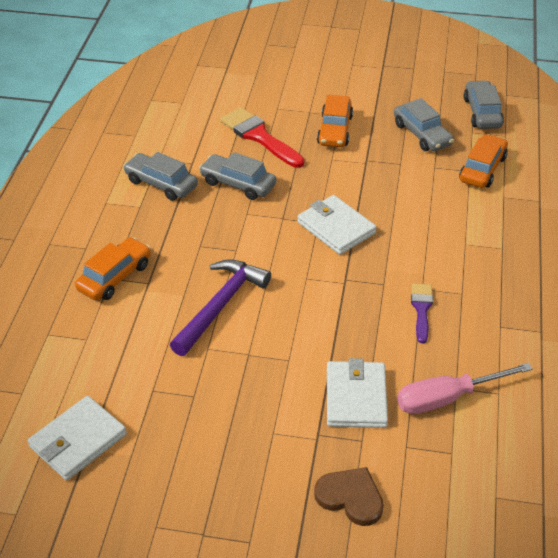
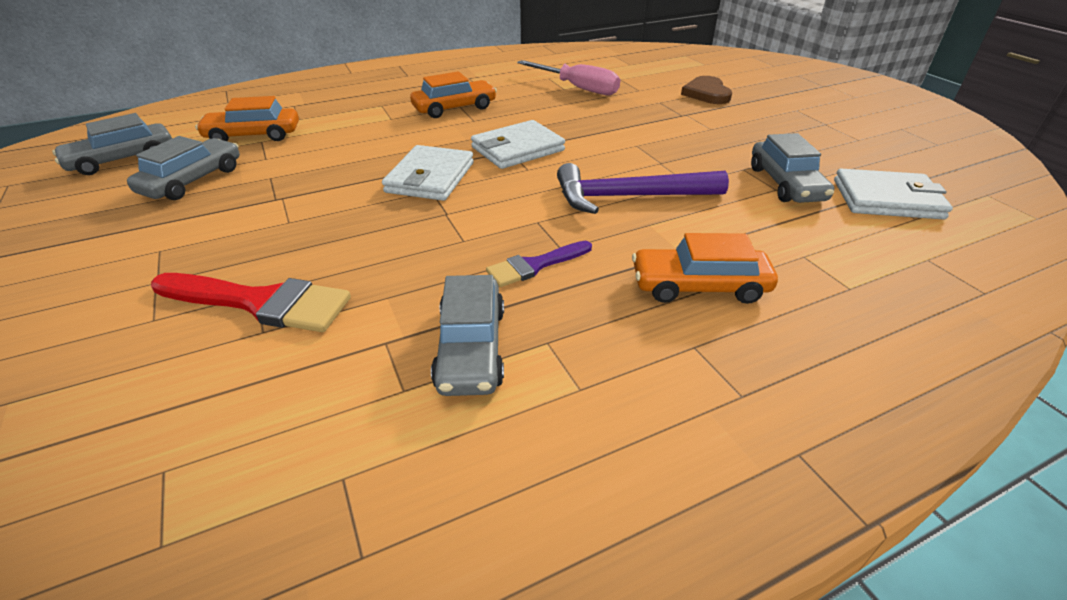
camera: 125 degrees left, 5 degrees down
grey car [199,152,276,200] -> grey car moved to [751,133,834,203]
red brush [220,107,304,168] -> red brush turned 90 degrees counterclockwise [151,273,351,332]
orange car [317,95,353,147] -> orange car moved to [410,71,497,118]
white wallet [327,358,388,428] -> white wallet moved to [471,120,565,169]
purple brush [411,283,433,343] -> purple brush moved to [486,241,592,287]

